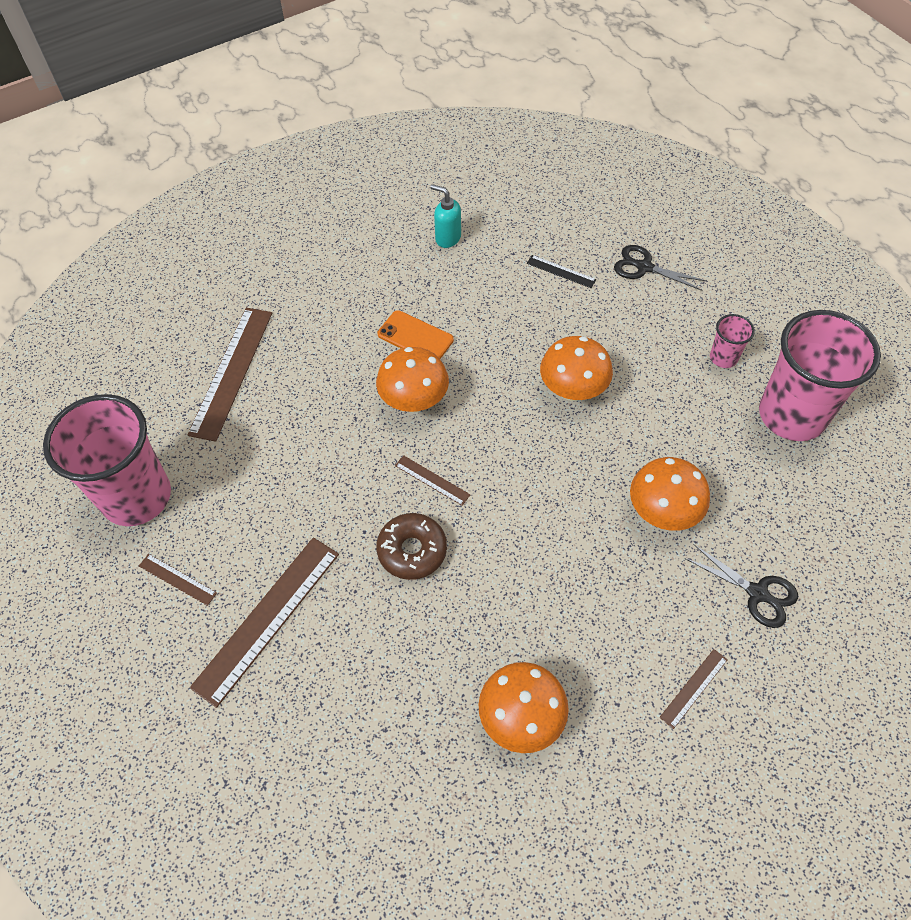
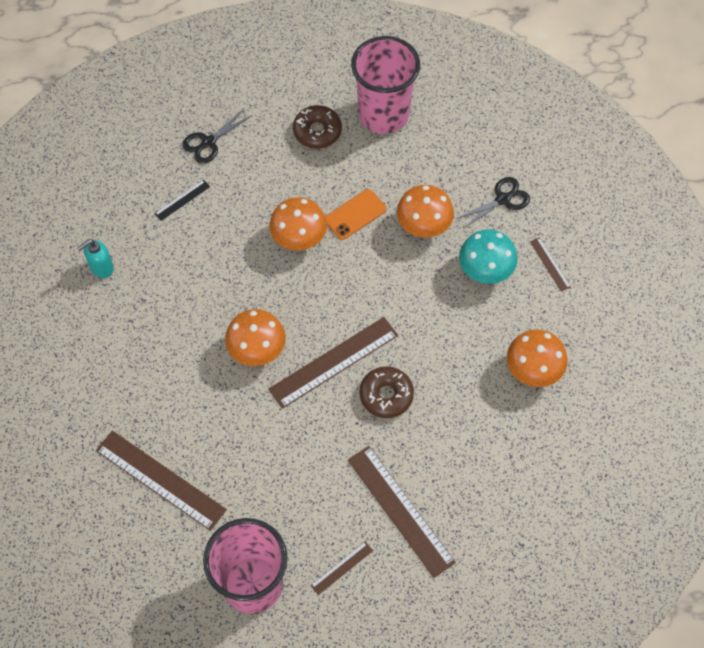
camera: 70 degrees left, 5 degrees up
orange phone [378,310,454,359] -> orange phone moved to [325,189,387,240]
brown ruler [395,455,470,506] -> brown ruler [269,317,398,409], size x2.13
pink cup [710,314,755,368] -> brown donut [293,105,342,148]
none -> turquoise mushroom [459,229,518,284]

